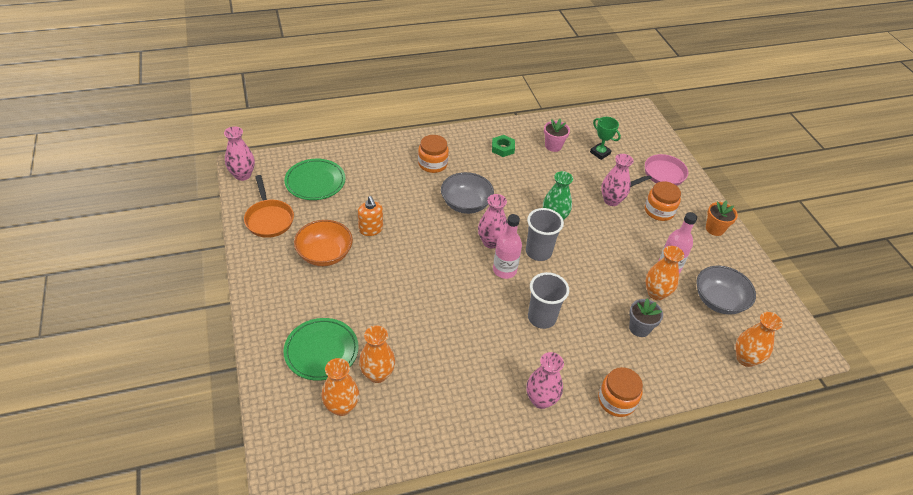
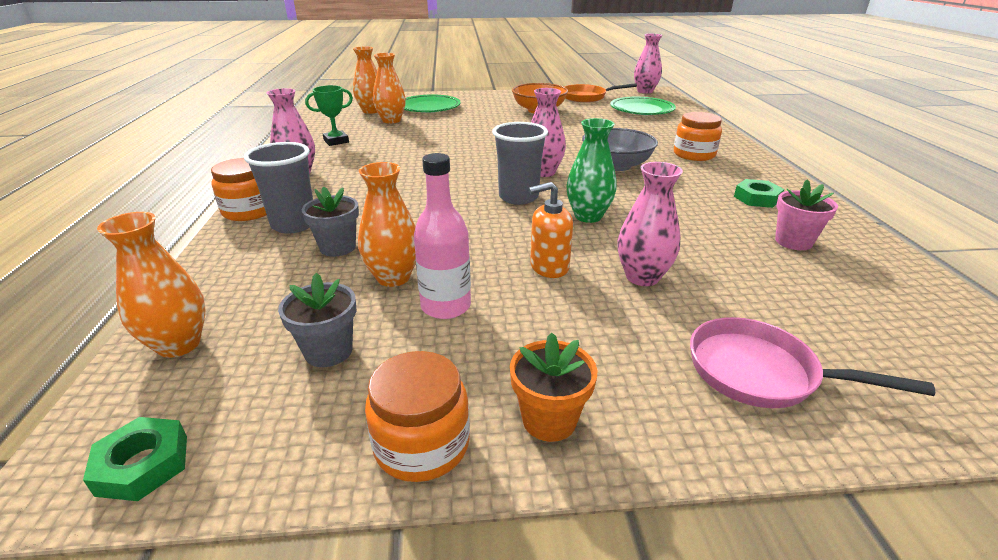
camera: 105 degrees right, 15 degrees down
orange soap dispenser [358,196,383,236] -> orange soap dispenser moved to [529,182,573,278]
pink bottle [493,214,522,279] -> none
grey cup [528,272,569,329] -> grey cup moved to [244,142,313,234]
green trophy [590,117,621,160] -> green trophy moved to [305,85,353,146]
pink pan [630,154,688,187] -> pink pan turned 135 degrees clockwise [690,317,935,408]
orange jar [645,181,681,221] -> orange jar moved to [365,351,470,482]
grey bowl [696,266,756,315] -> grey flower pot [278,273,356,367]
none -> green nut [83,417,187,501]

